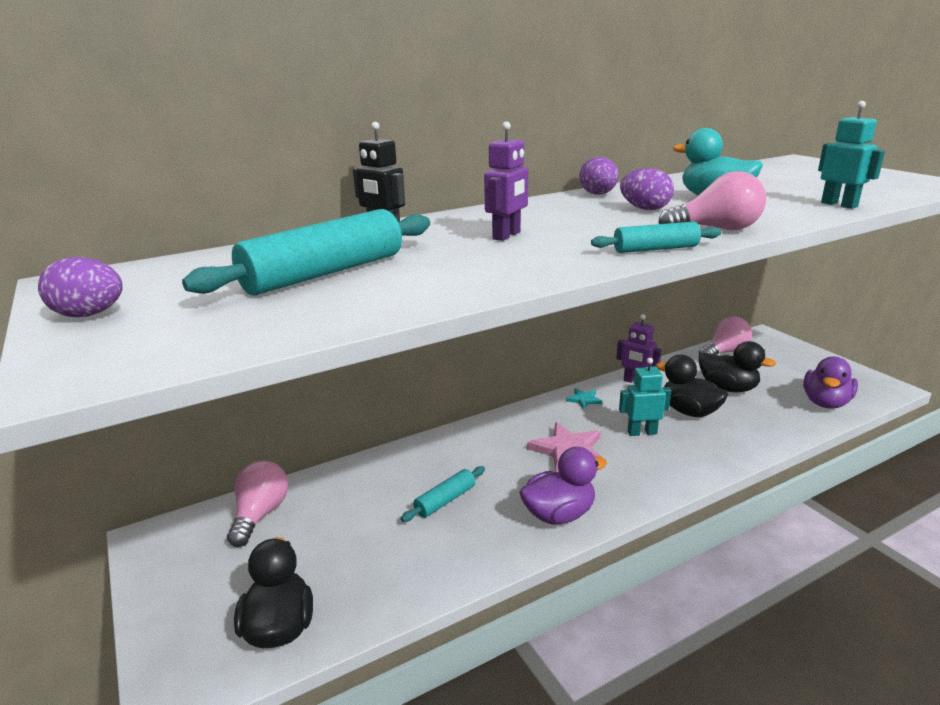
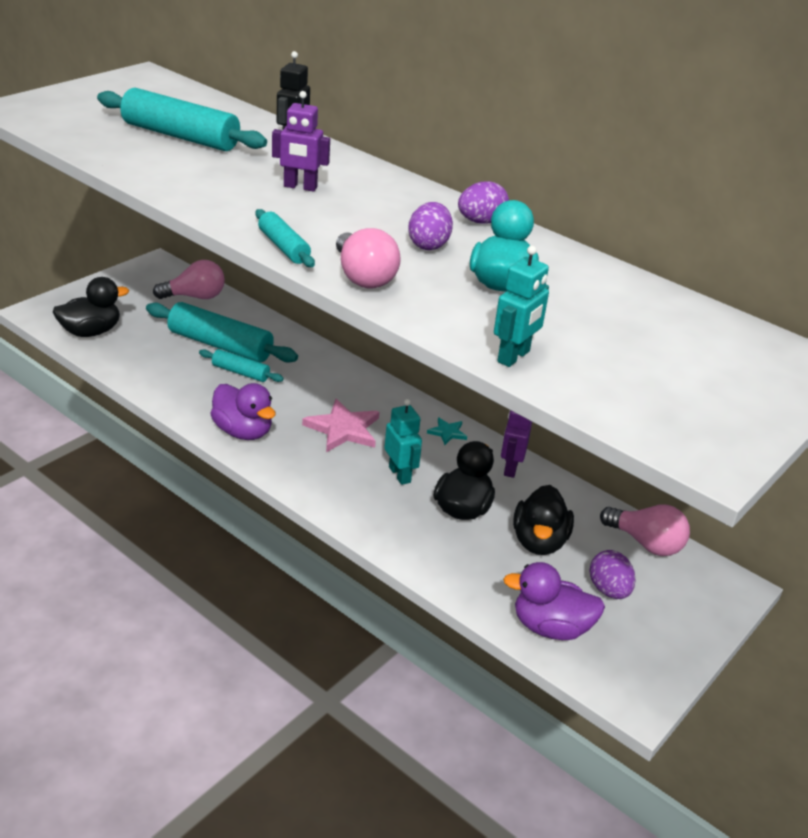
camera: 65 degrees right, 10 degrees up
purple egg [38,257,123,317] -> purple egg moved to [589,550,636,599]
none -> turquoise rolling pin [146,302,298,363]

